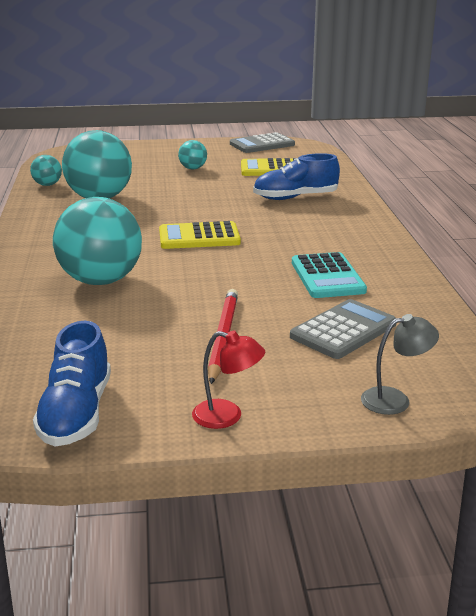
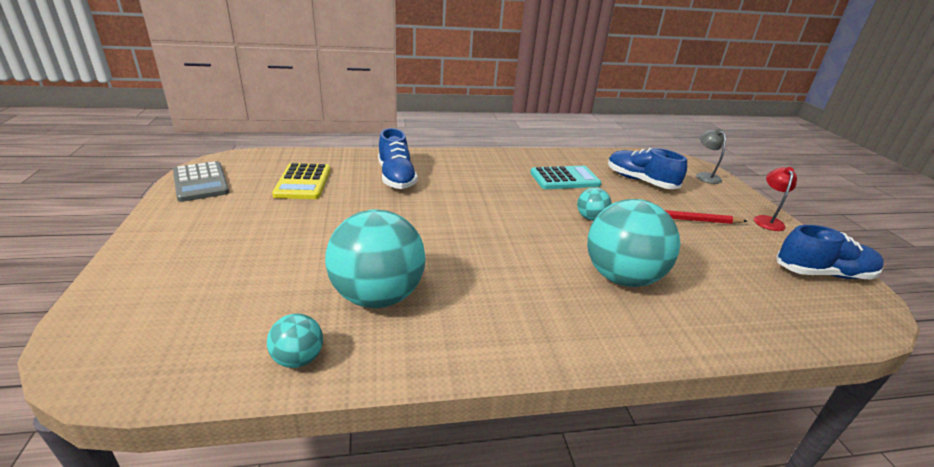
camera: 95 degrees left, 5 degrees up
yellow calculator [159,221,241,249] -> none
turquoise ball [178,140,207,169] -> turquoise ball moved to [577,188,612,221]
grey calculator [290,299,396,359] -> blue shoe [608,148,687,189]

